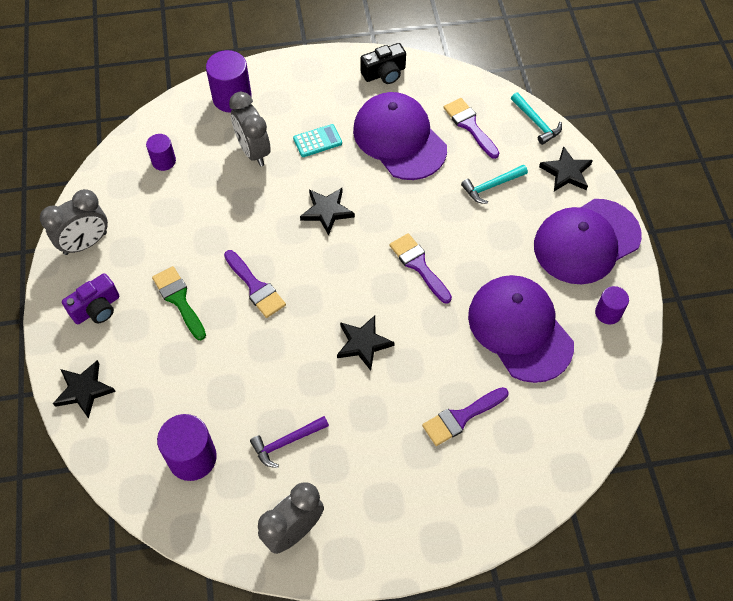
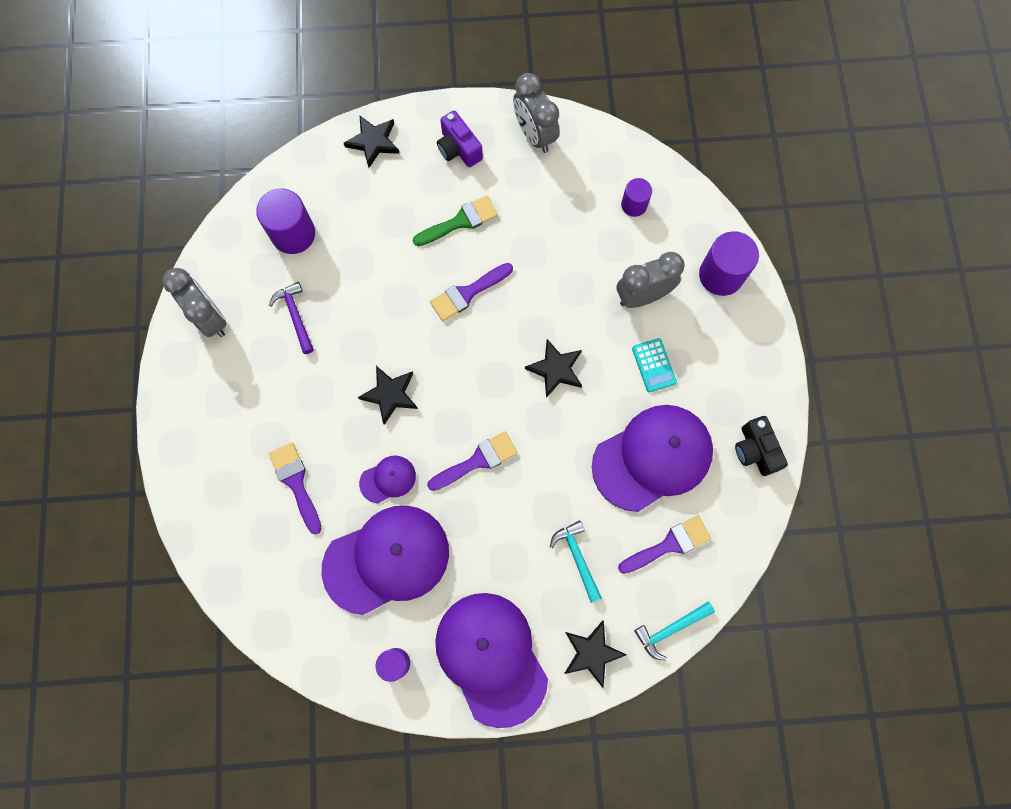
camera: 95 degrees right, 15 degrees up
none -> purple cap [359,456,416,503]

